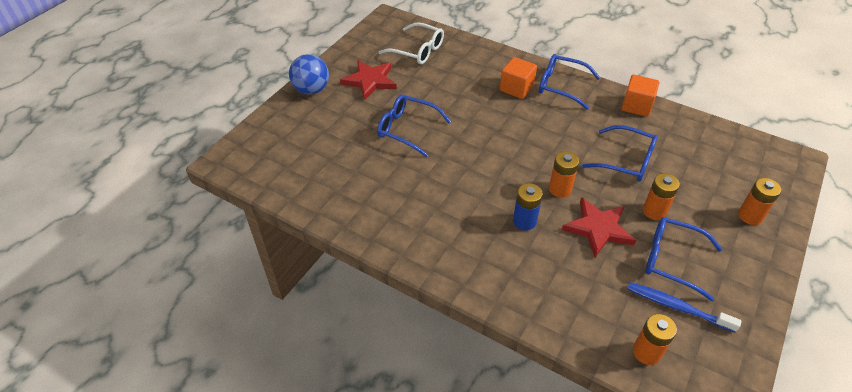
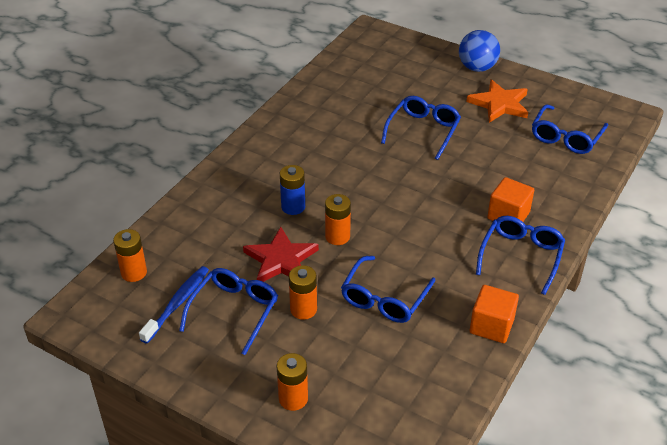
camera: 90 degrees right, 5 degrees down
red star [340,60,397,100] -> orange star [466,79,528,123]
white glasses [379,22,444,64] -> blue glasses [532,104,608,154]

